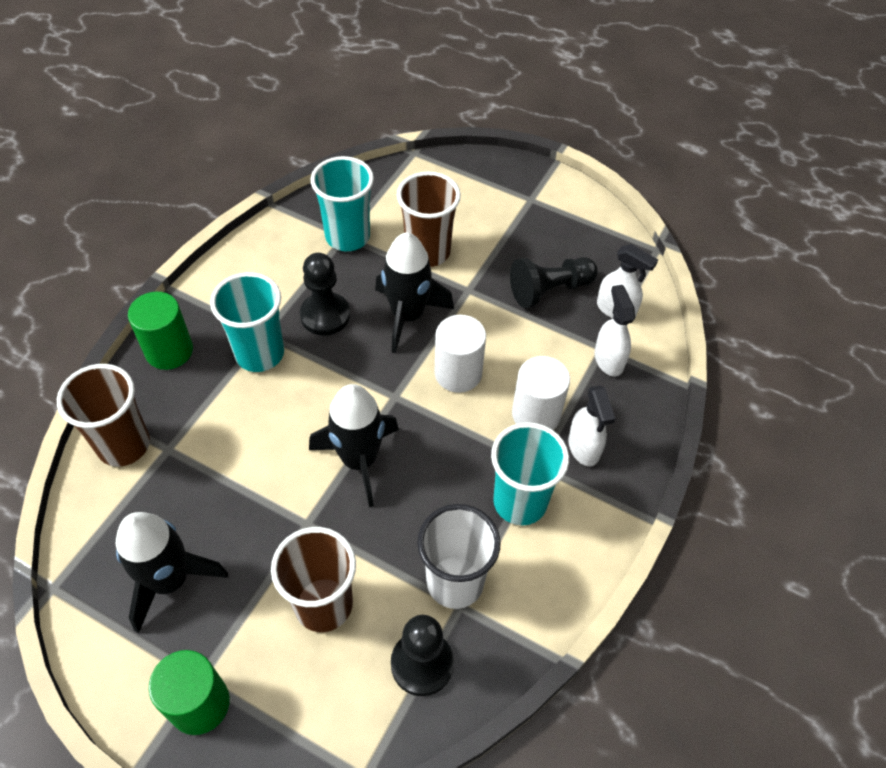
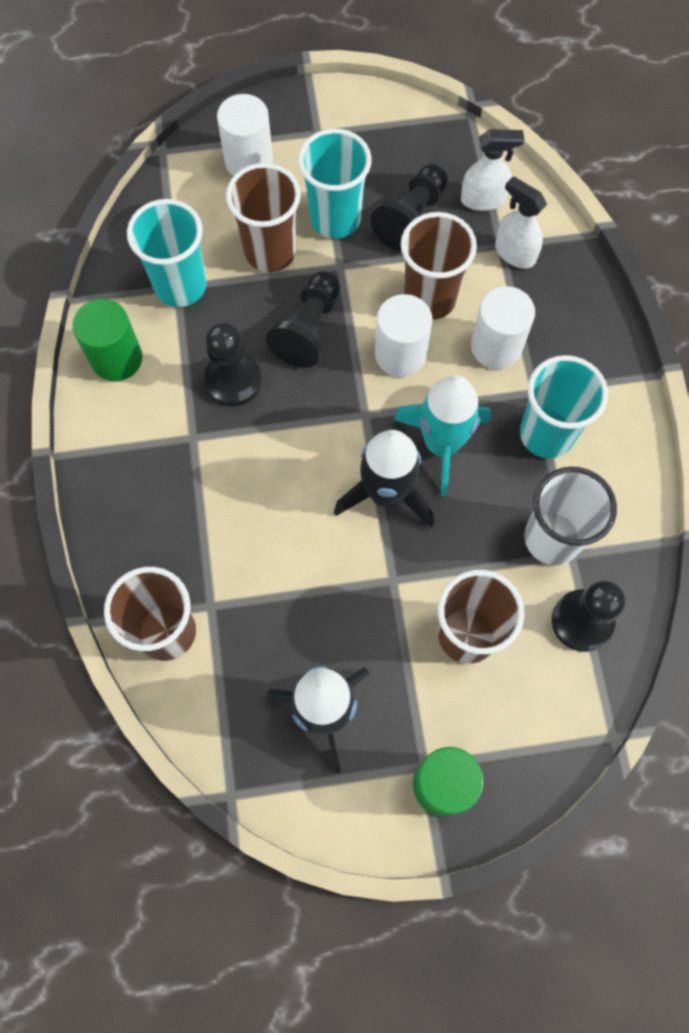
camera: 35 degrees left, 15 degrees up
green cylinder [128,292,193,370] -> green cylinder moved to [72,299,142,381]
turquoise cup [210,272,284,372] -> turquoise cup moved to [298,129,372,239]
black rocket [375,232,454,353] -> black pawn [266,271,340,368]
white spray bottle [568,385,615,467] -> none
none -> white cylinder [217,94,273,176]
none -> turquoise rocket [393,375,491,496]
none -> brown cup [401,212,477,320]

